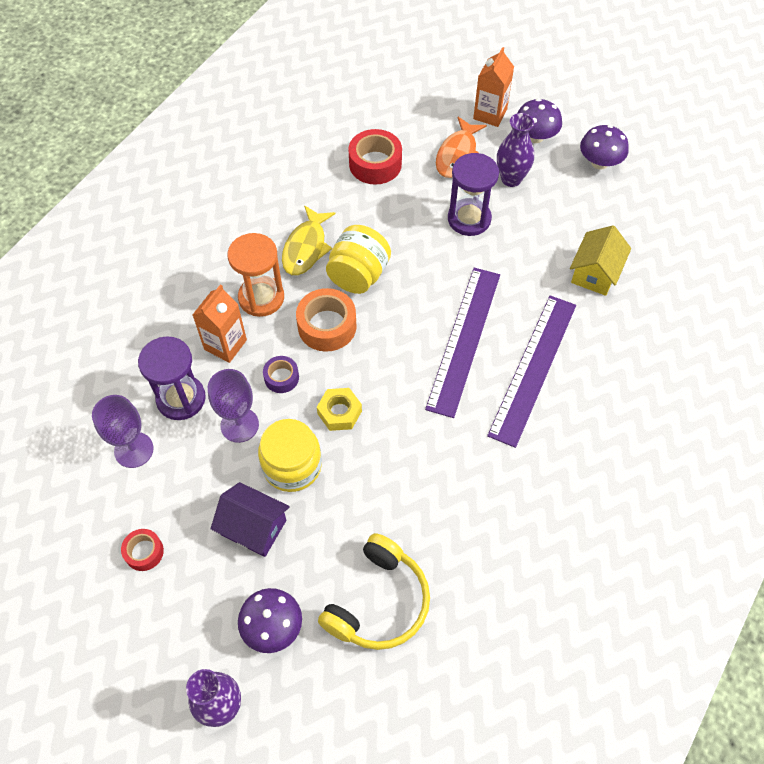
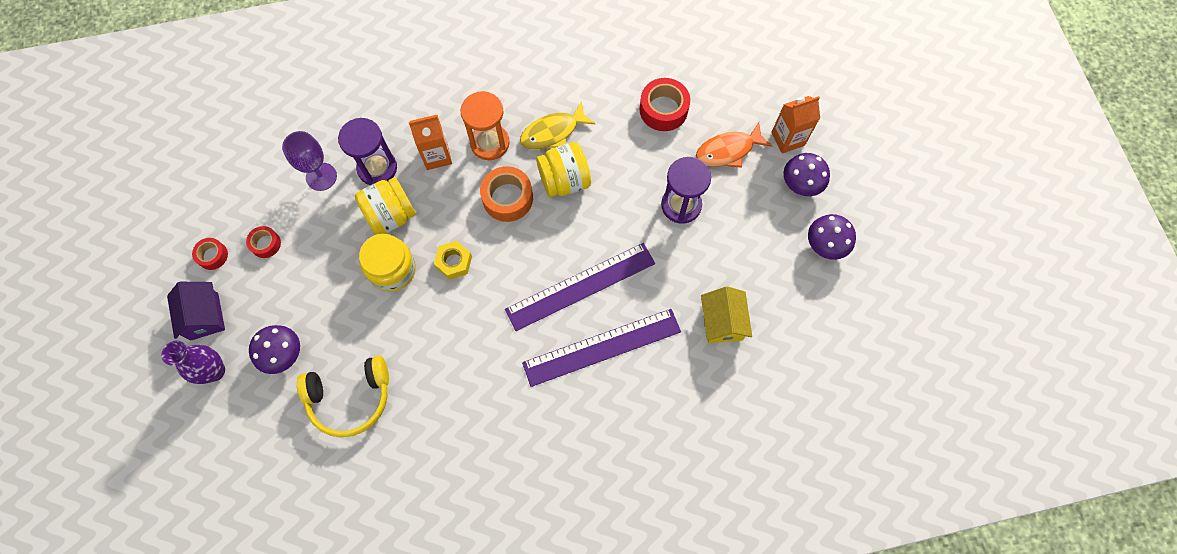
camera: 45 degrees right, 10 degrees up
purple goblet [208,369,259,443] -> yellow jar [355,177,416,235]
purple house [210,482,290,557] -> purple house moved to [167,282,225,341]
purple tape [263,356,299,393] -> none
purple vase [497,113,534,187] -> none
yellow house [570,225,631,296] -> yellow house turned 75 degrees counterclockwise [701,286,752,343]
none -> red tape [192,238,228,270]

